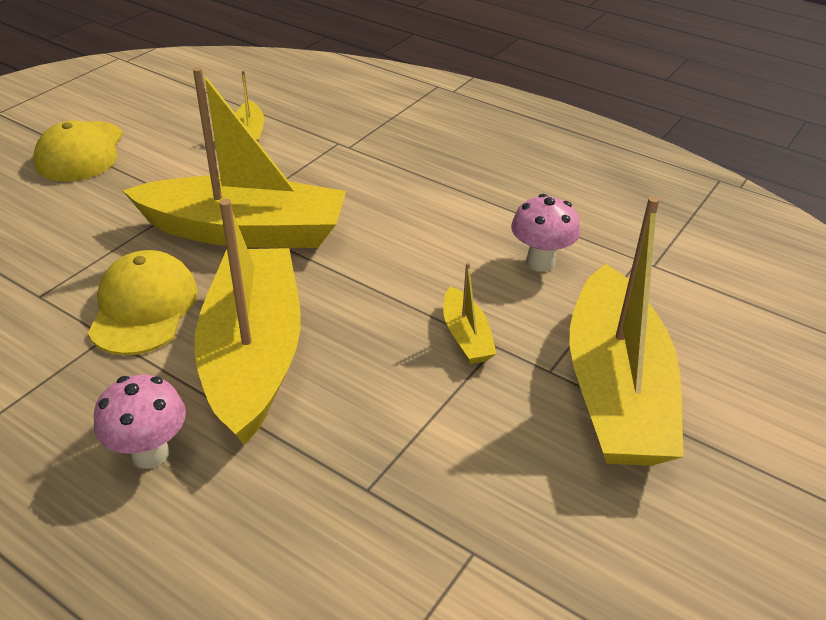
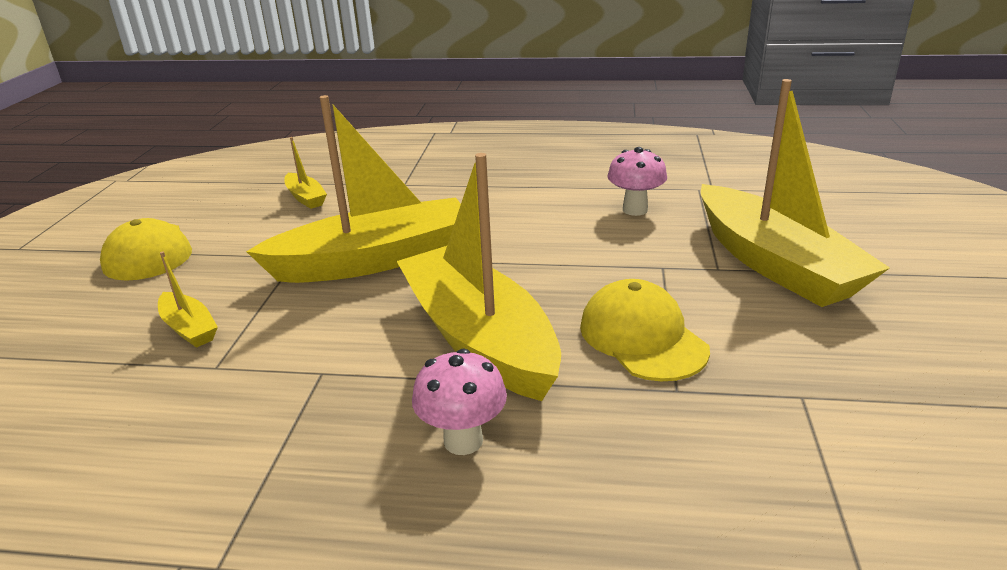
camera: 25 degrees left, 10 degrees down
yellow cap [88,250,198,355] -> yellow cap moved to [580,279,710,381]
yellow boat [443,262,497,364] -> yellow boat moved to [158,251,218,348]

